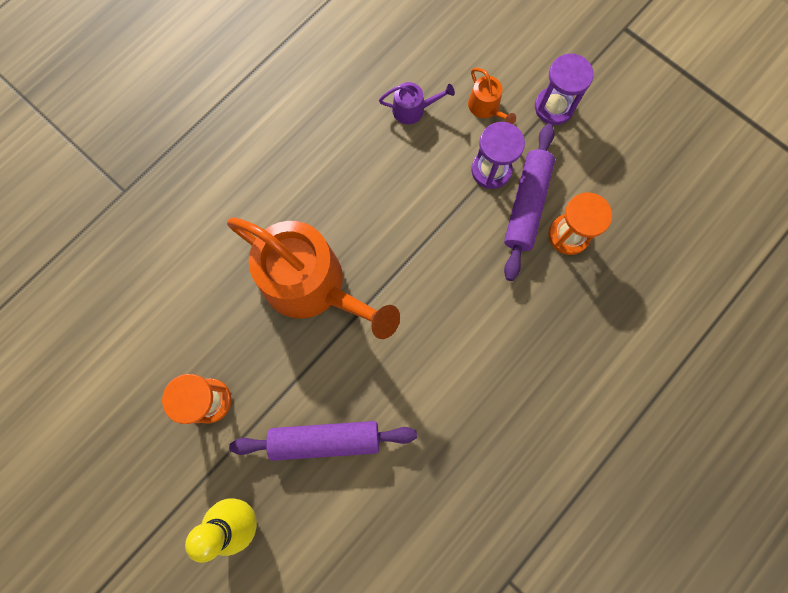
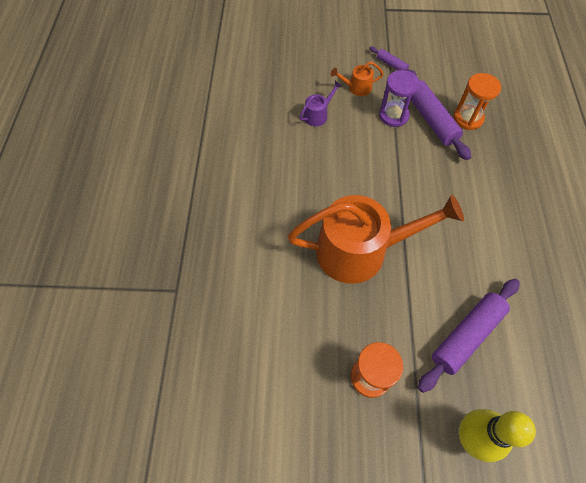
camera: 40 degrees left, 15 degrees down
orange watering can [468,68,516,124] -> orange watering can turned 150 degrees clockwise [331,62,383,96]
purple hourglass [535,53,594,125] -> purple rolling pin [369,47,417,75]

